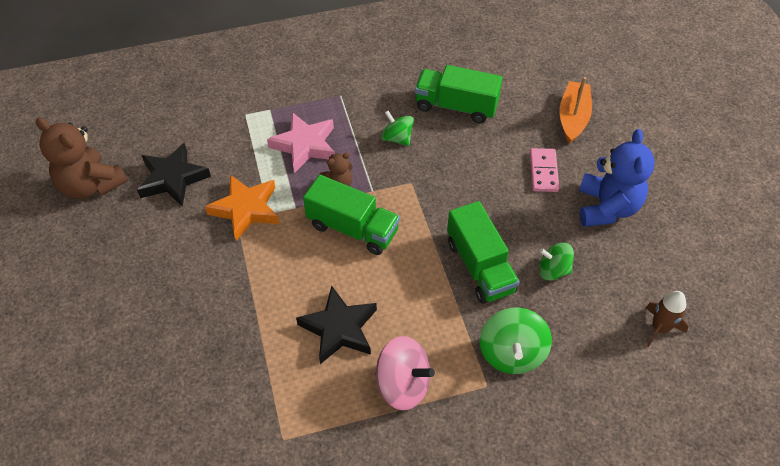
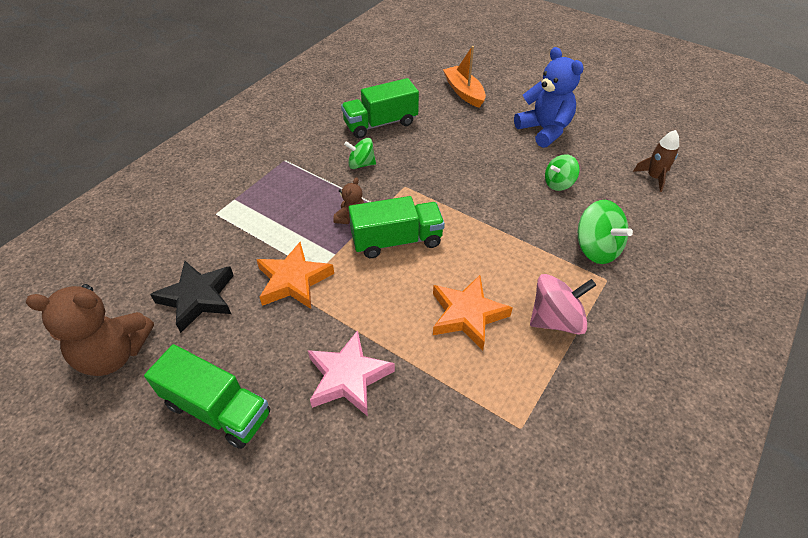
camera: 40 degrees left, 5 degrees down
pink star [267,112,335,173] -> pink star moved to [308,330,395,416]
black star [296,286,377,364] -> orange star [433,275,513,350]
green truck [447,201,520,304] -> green truck moved to [144,344,270,449]
pink domino [530,148,559,192] -> none

